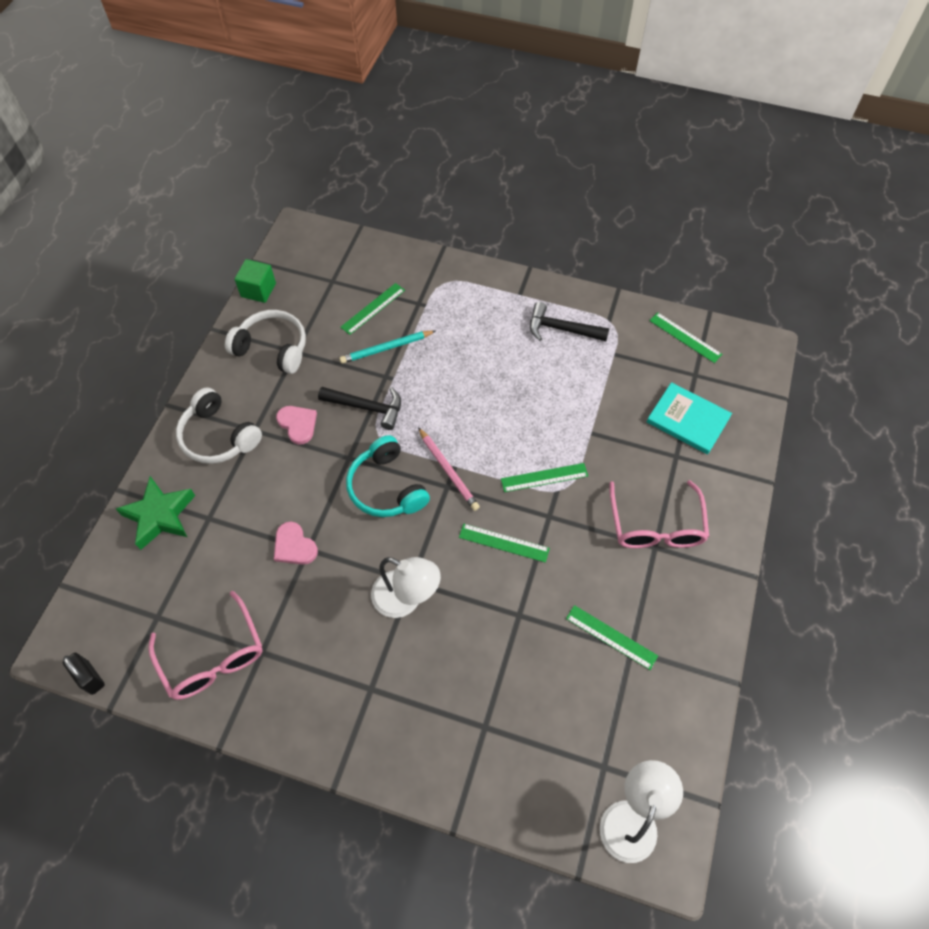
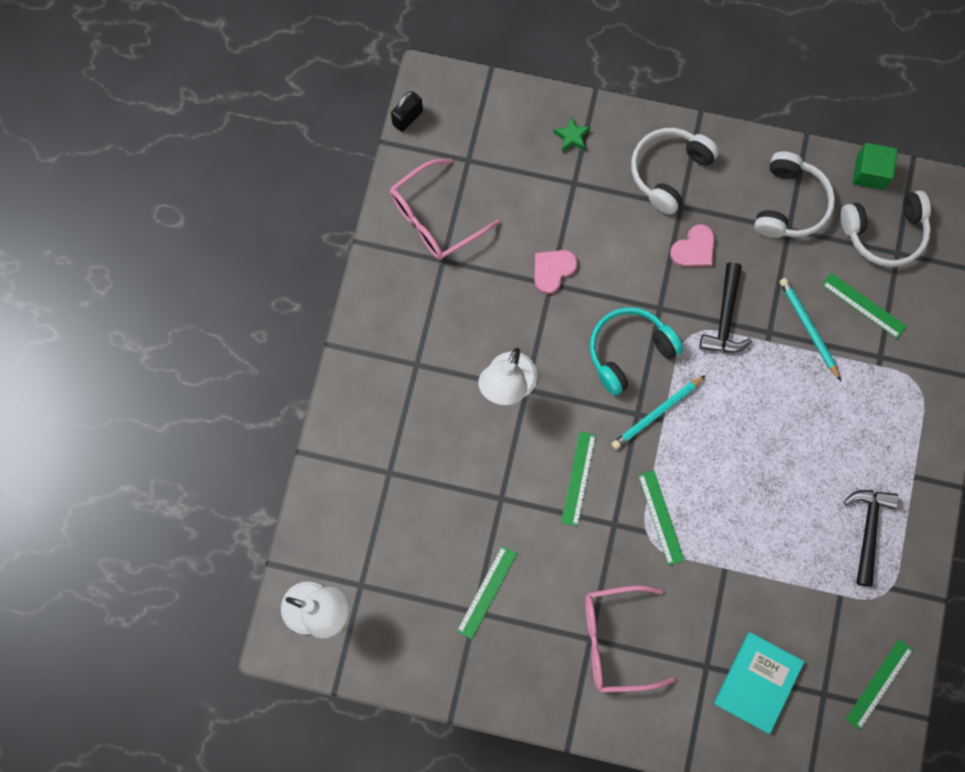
camera: 85 degrees right, 15 degrees up
green star [116,476,195,550] -> green star [553,117,590,152], size x0.49
pink pencil [418,427,480,511] -> turquoise pencil [612,375,706,450]
none -> white headphones [841,190,931,267]

